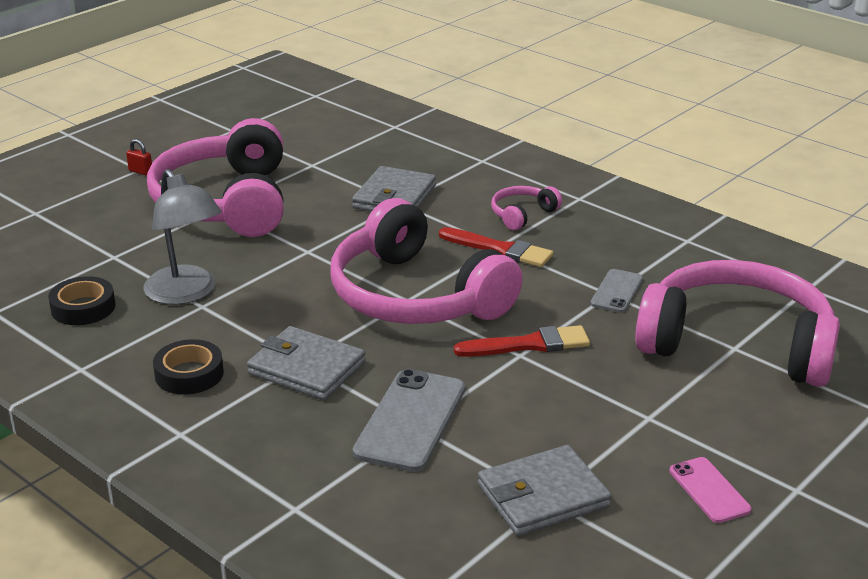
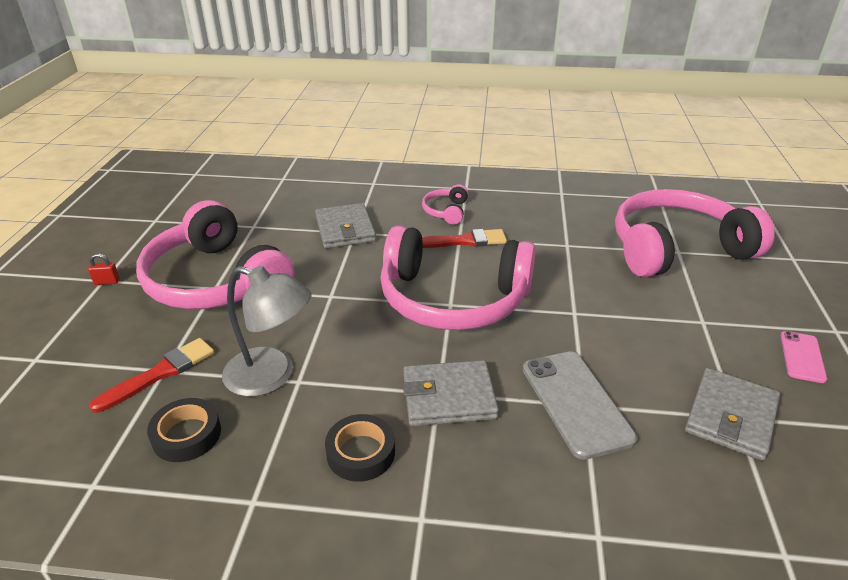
camera: 35 degrees left, 5 degrees up
red brush [454,325,590,357] -> red brush moved to [89,338,214,413]
grey phone [590,269,643,313] -> none
pink phone [669,457,751,523] -> pink phone turned 75 degrees clockwise [780,331,827,383]

